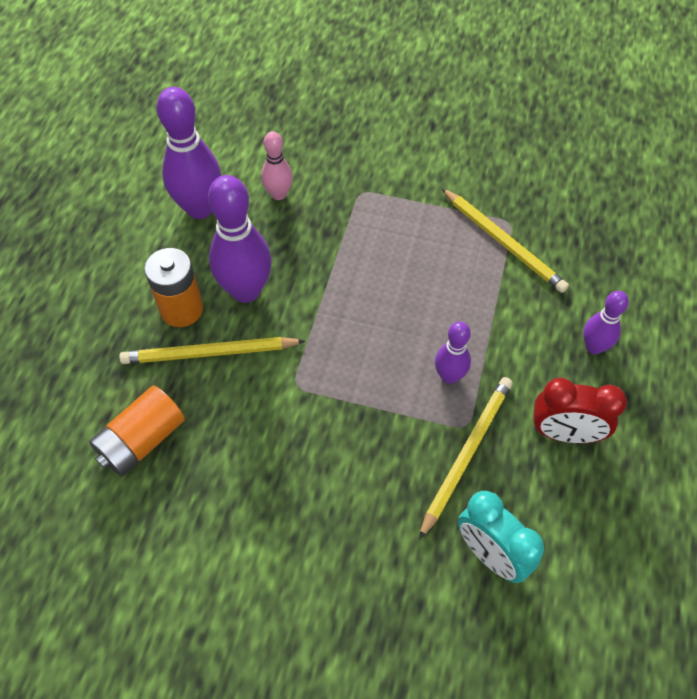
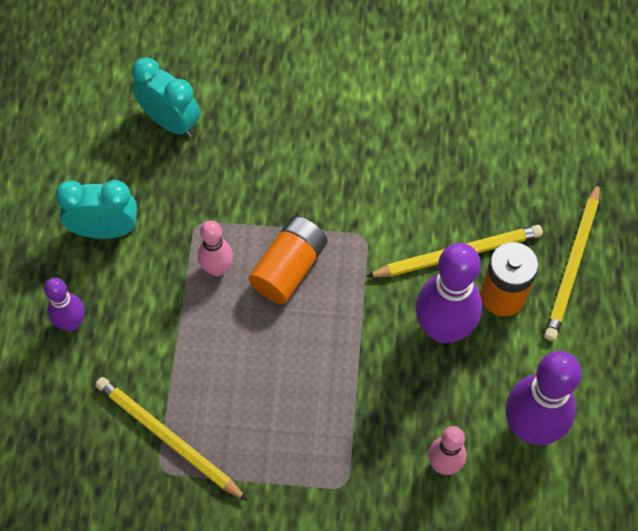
camera: 170 degrees right, 5 degrees up
orange battery [89,385,185,476] -> orange battery moved to [248,216,327,304]
yellow pencil [419,377,513,540] -> yellow pencil moved to [544,182,600,341]
purple bowling pin [435,322,471,384] -> pink bowling pin [198,221,233,276]
red clock [533,378,627,443] -> turquoise clock [55,180,137,239]

